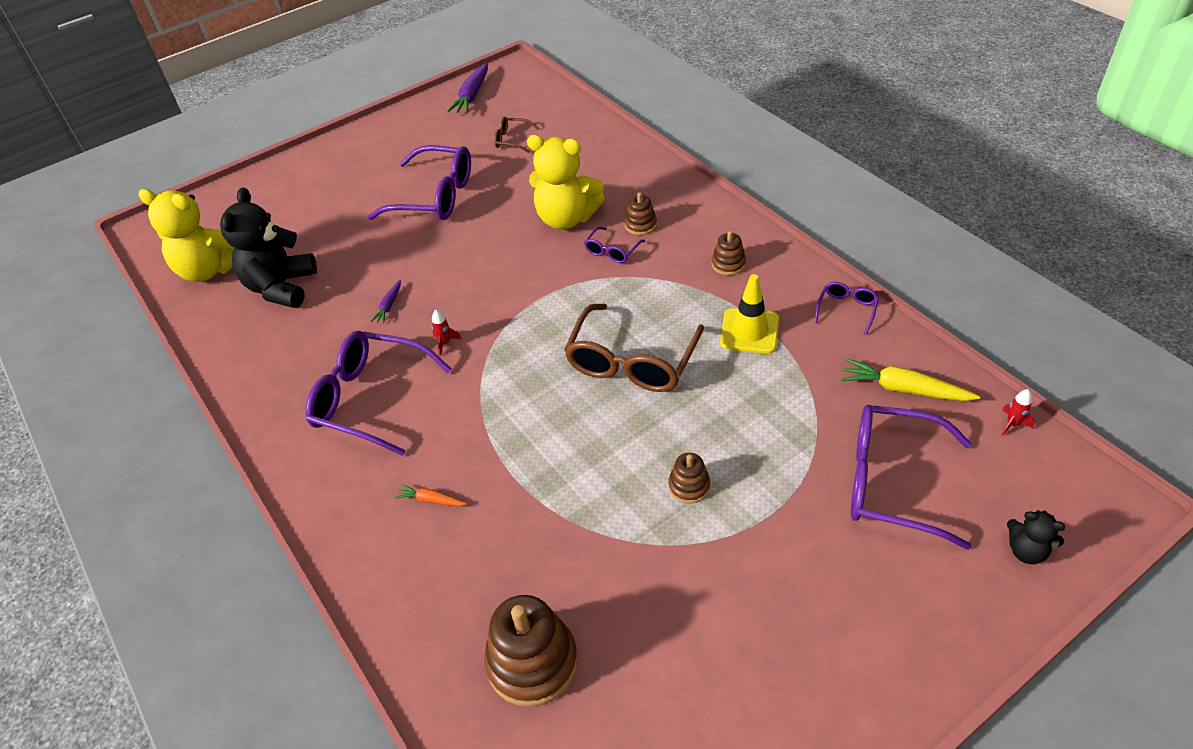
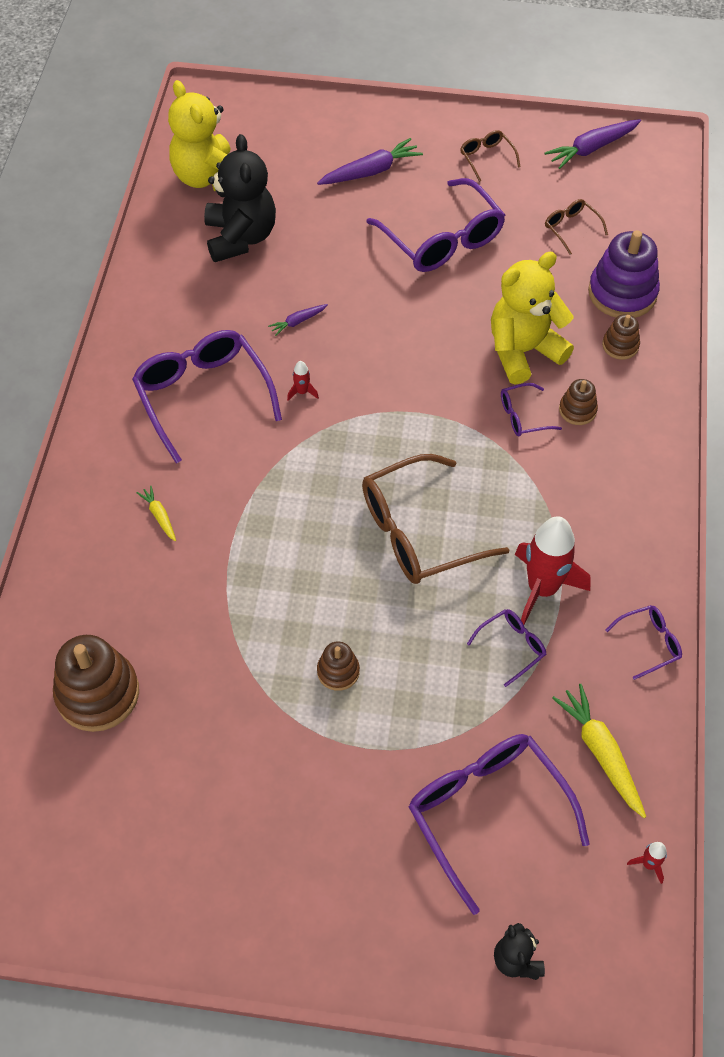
camera: 40 degrees right, 10 degrees up
black teddy bear [220,187,317,308] -> black teddy bear turned 120 degrees clockwise [204,134,276,262]
orange carrot [395,484,467,506] -> yellow carrot [137,486,176,542]
yellow teddy bear [527,135,605,230] -> yellow teddy bear turned 90 degrees clockwise [491,252,574,385]
brown stacking toy [711,231,746,275] -> brown stacking toy moved to [602,314,640,360]
yellow traffic cone [720,274,779,354] -> red rocket [515,516,591,625]
none -> purple carrot [317,138,423,185]
none -> brown glasses [460,130,520,182]
none -> purple glasses [467,609,546,687]
none -> purple stacking toy [588,230,660,318]

